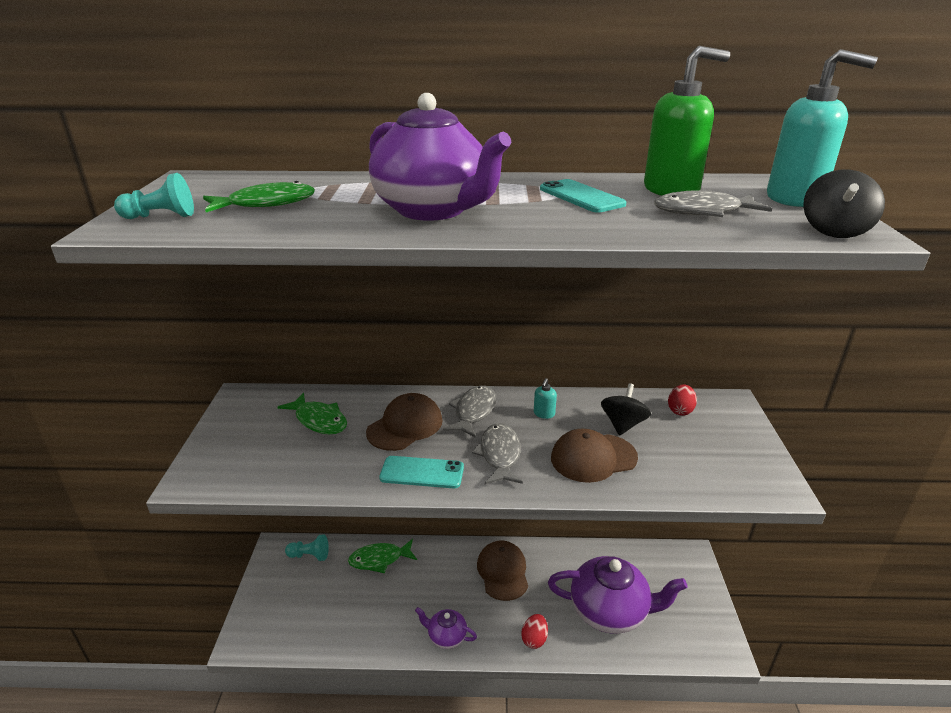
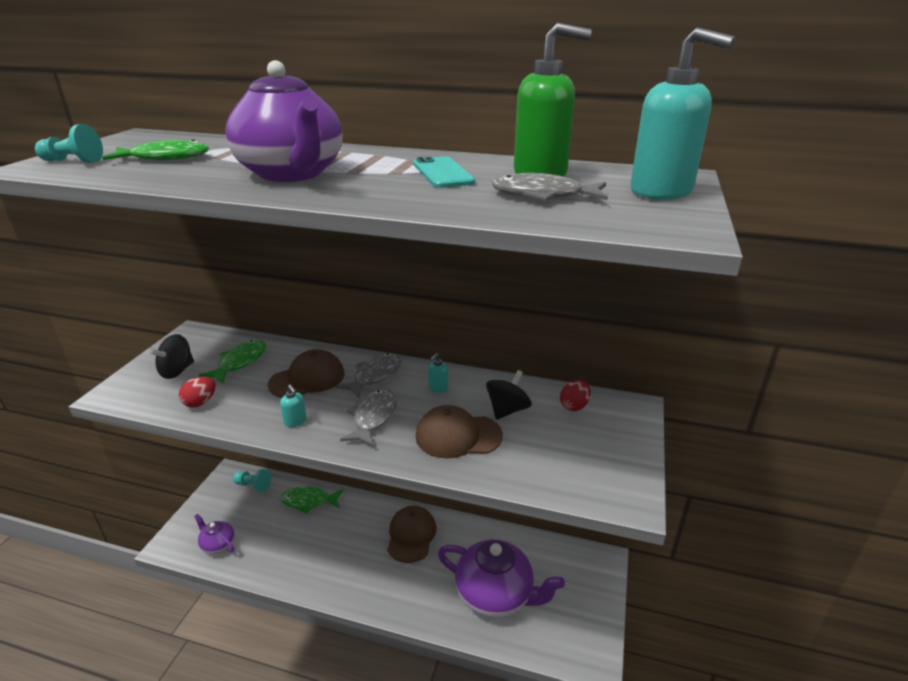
camera: 15 degrees right, 0 degrees up
green fish [278,393,347,434] -> green fish turned 120 degrees counterclockwise [199,340,266,384]
turquoise phone [379,456,464,488] -> turquoise soap dispenser [280,385,307,427]
purple teapot [415,607,477,649] -> purple teapot moved to [194,514,235,554]
red egg [521,614,548,649] -> red egg moved to [179,377,216,408]
black spinning top [803,170,885,238] -> black spinning top moved to [149,334,194,379]

